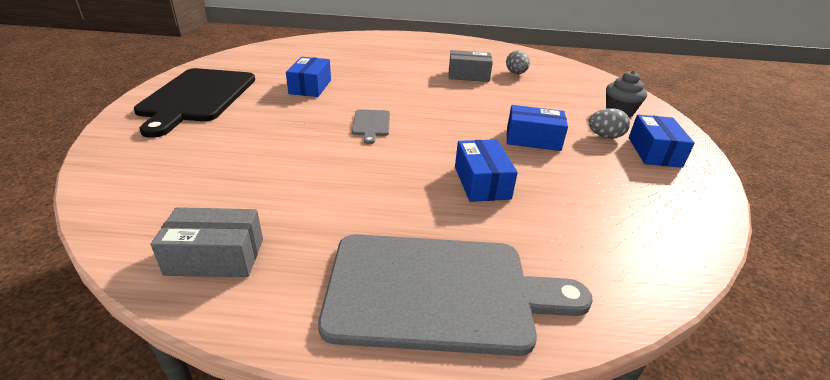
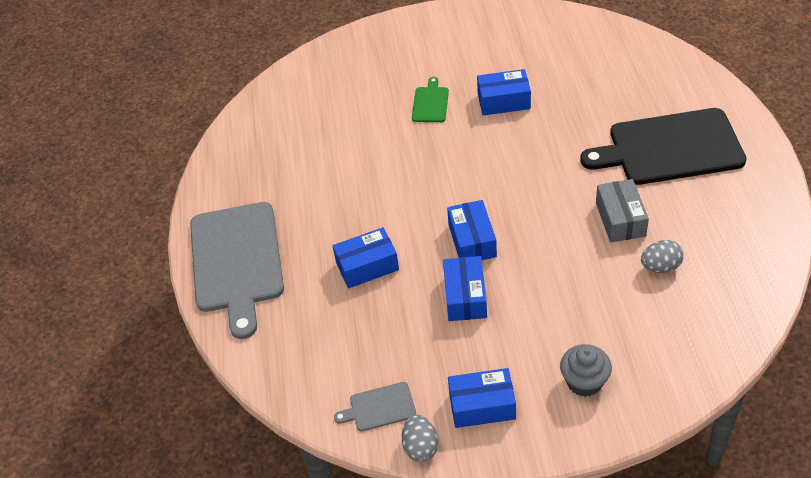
camera: 85 degrees right, 15 degrees up
black cutting board [134,68,255,138] -> black cutting board moved to [580,108,746,185]
grey box [150,207,263,277] -> none
grey cutting board [352,110,390,144] -> grey cutting board moved to [334,382,416,431]
grey egg [589,108,630,139] -> grey egg moved to [402,415,438,462]
none -> green cutting board [412,77,449,122]
none -> blue box [447,200,497,260]

